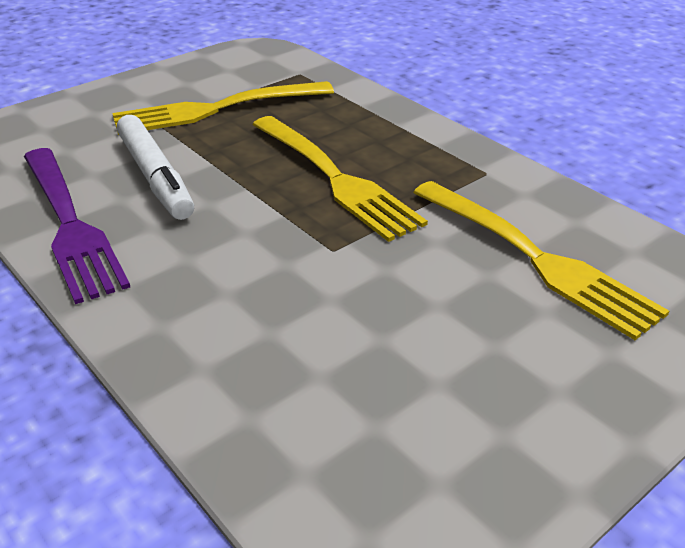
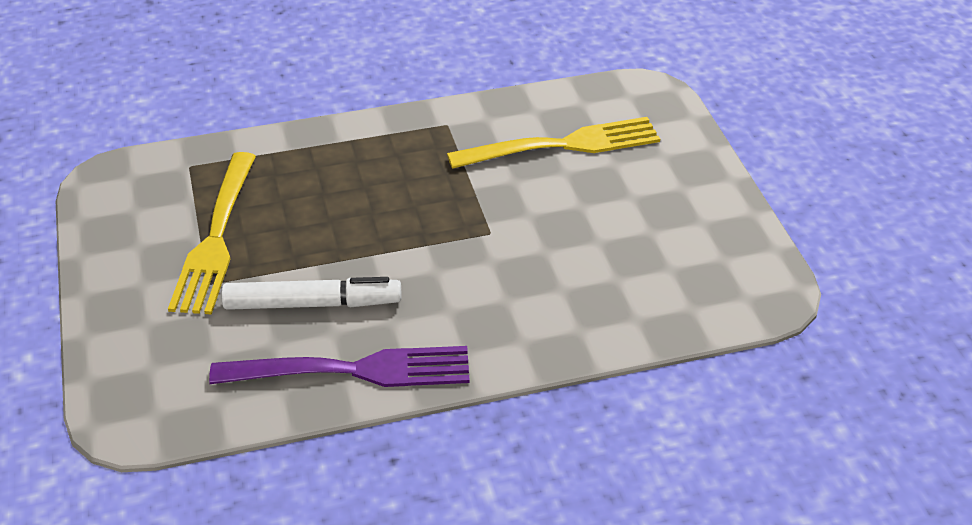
camera: 65 degrees left, 5 degrees up
yellow fork [252,116,428,242] -> none

